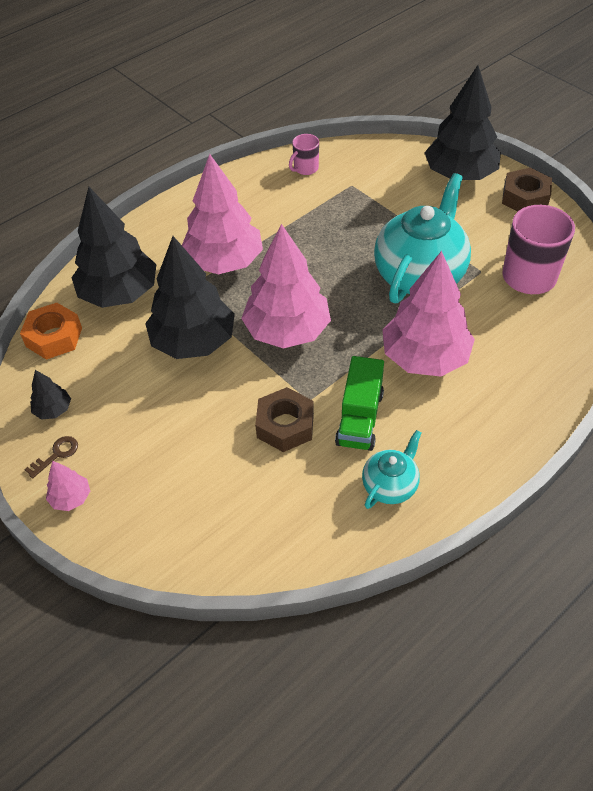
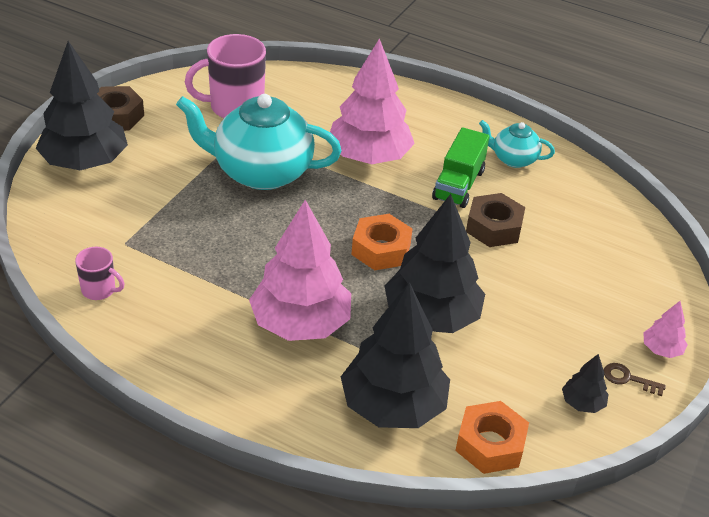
camera: 115 degrees left, 10 degrees down
pink tree [241,224,331,348] -> orange nut [351,214,413,270]
green truck [335,356,384,451] -> green truck turned 120 degrees clockwise [432,127,489,208]

